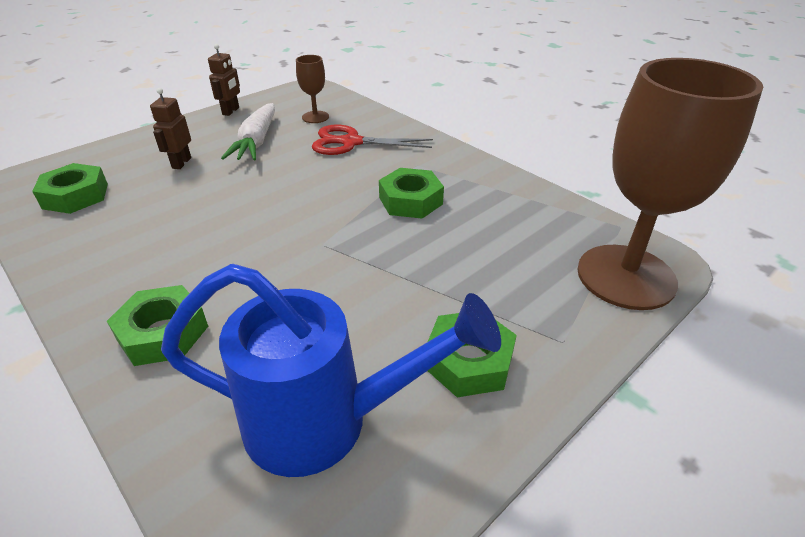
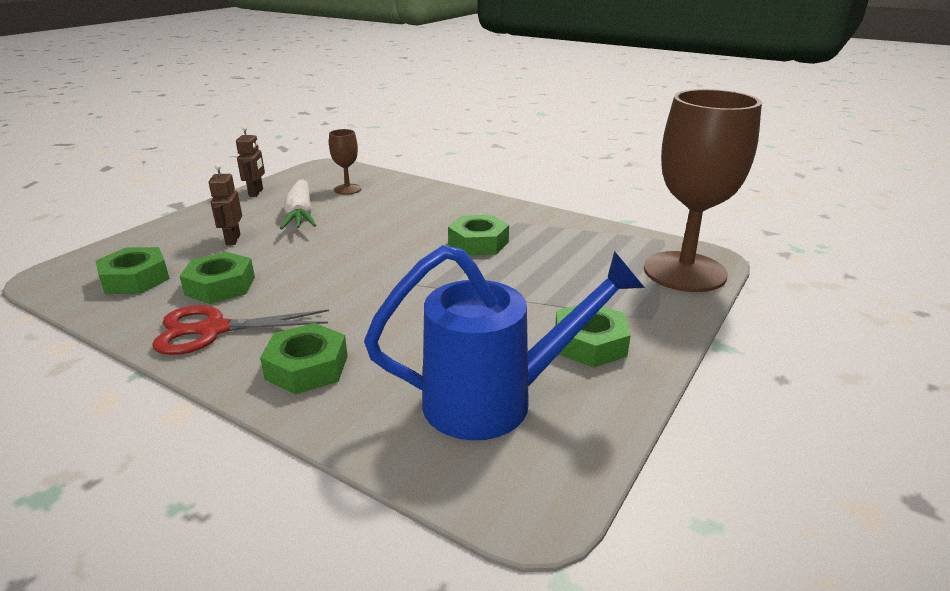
camera: 15 degrees left, 10 degrees down
red scissors [312,125,433,155] -> red scissors moved to [152,305,329,355]
none -> green nut [179,252,255,304]

